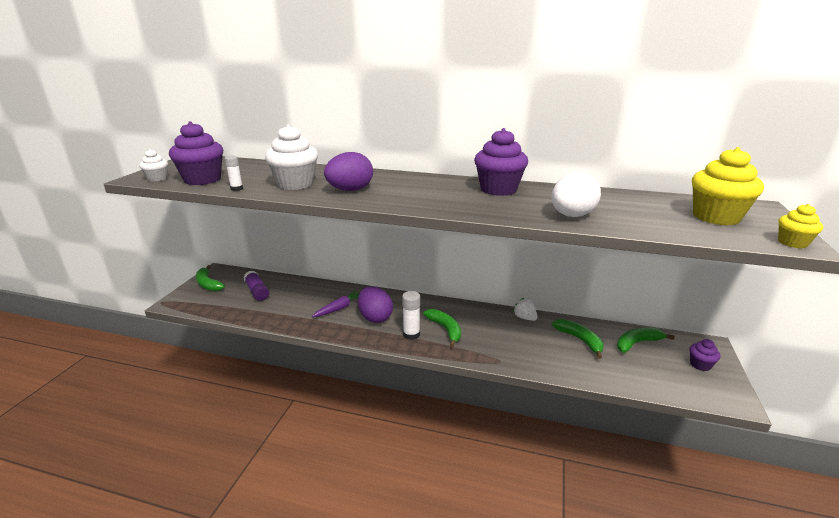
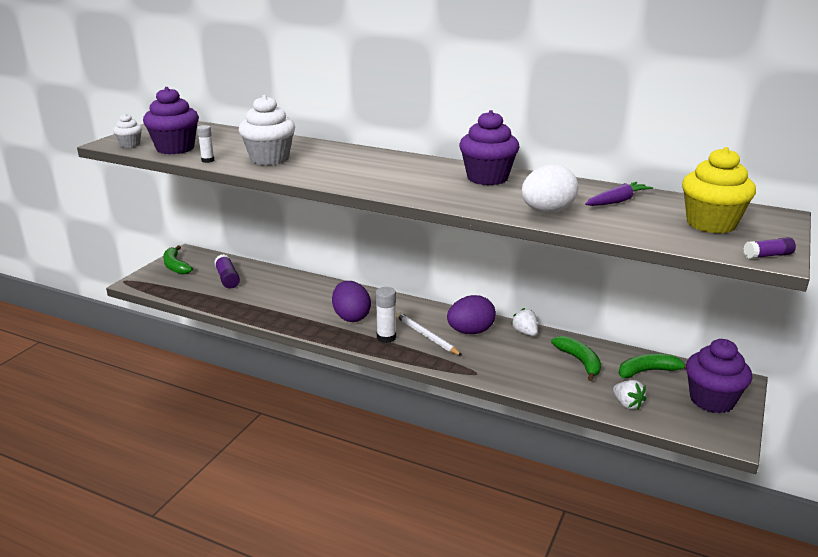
camera: 10 degrees right, 0 degrees up
purple carrot [312,290,360,317] -> purple carrot moved to [585,182,653,206]
purple egg [324,152,373,191] -> purple egg moved to [447,295,496,334]
green banana [423,309,461,347] -> white pencil [396,312,462,356]
purple cupcake [689,339,720,371] -> purple cupcake [686,339,752,413], size x1.92
yellow cupcake [778,204,823,249] -> purple glue stick [744,237,796,259]
none -> white strawberry [613,380,646,410]

